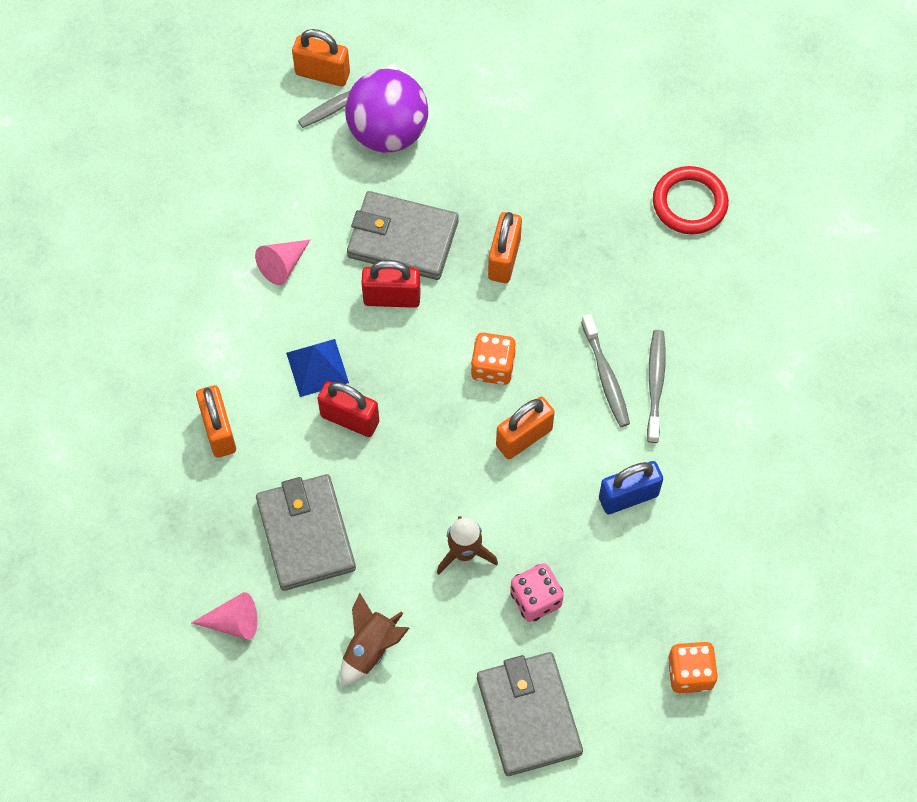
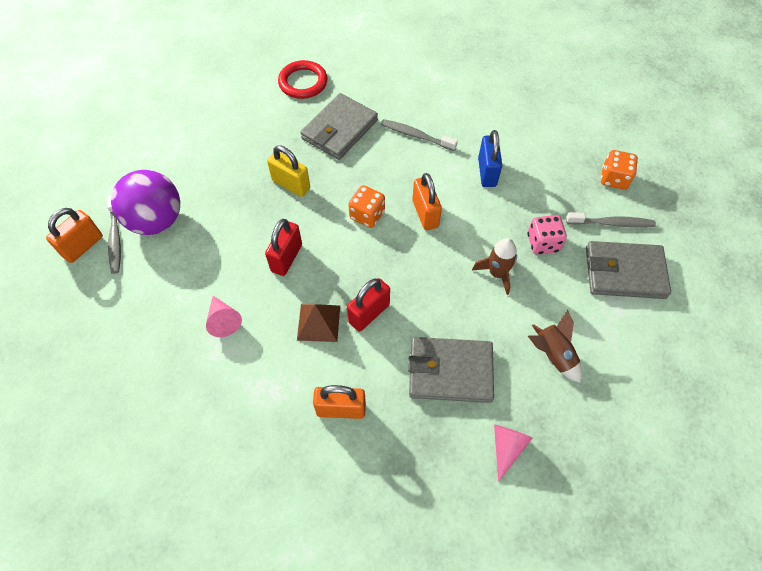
camera: 70 degrees left, 5 degrees down
blue pyramid [286,339,349,397] -> brown pyramid [297,304,340,342]
grey wallet [347,191,459,280] -> grey wallet moved to [300,93,378,160]
orange padlock [488,212,522,283] -> yellow padlock [267,145,310,197]
grey toothbrush [581,314,630,427] -> grey toothbrush moved to [566,212,656,228]

